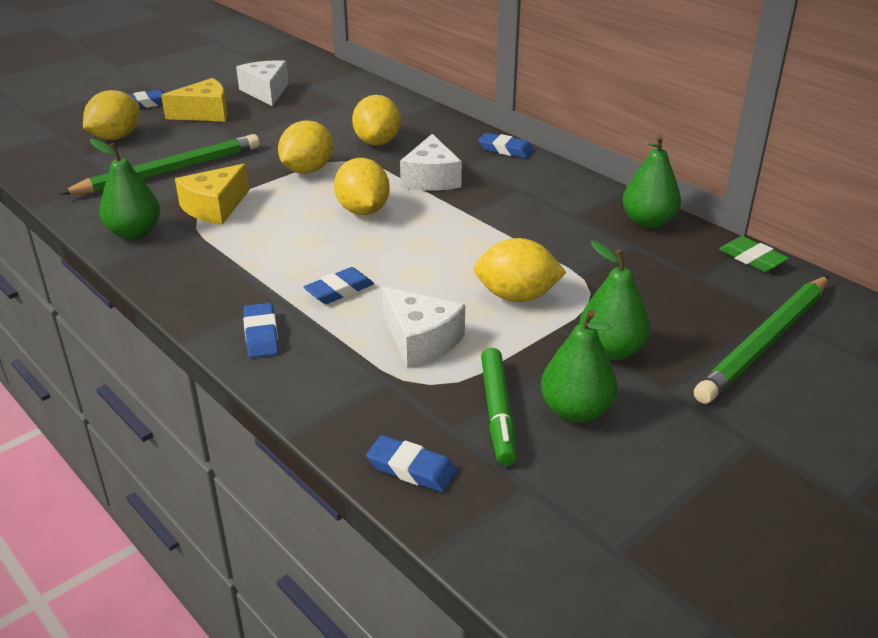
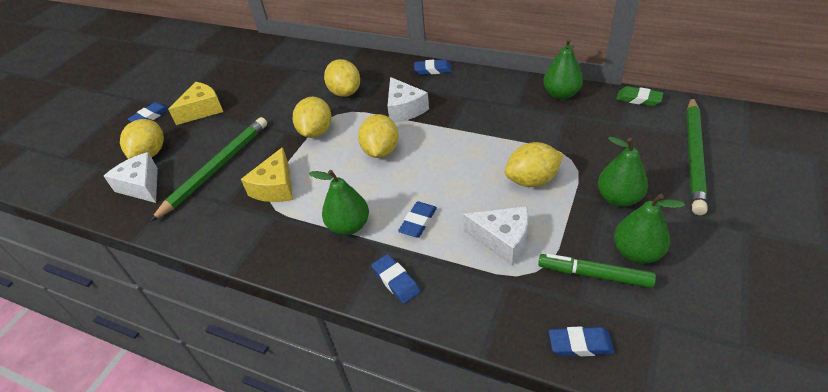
camera: 20 degrees left, 10 degrees up
green pear [90,139,160,240] -> green pear moved to [309,170,369,235]
white cheese [236,60,289,106] -> white cheese moved to [104,152,158,203]
yellow lemon [334,158,390,215] -> yellow lemon turned 45 degrees clockwise [358,114,399,158]
green marker [481,348,517,466] -> green marker turned 135 degrees clockwise [538,254,656,288]

